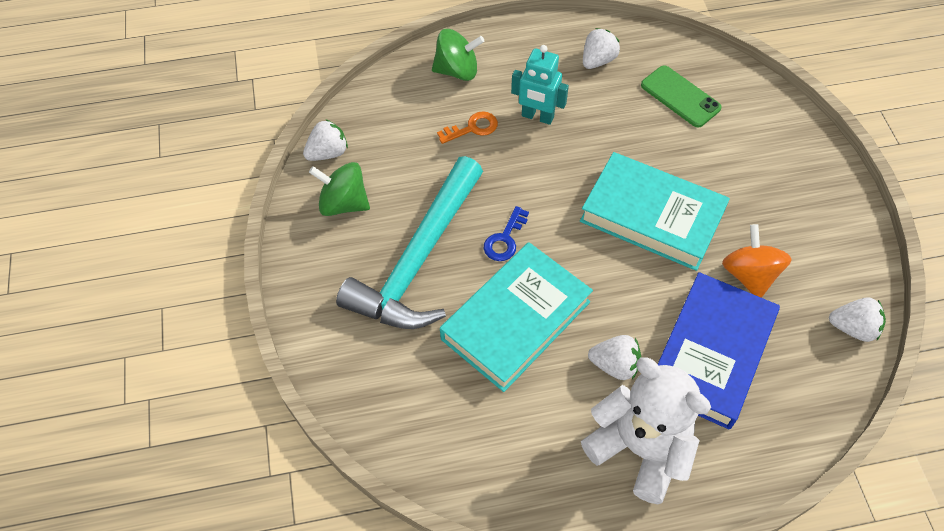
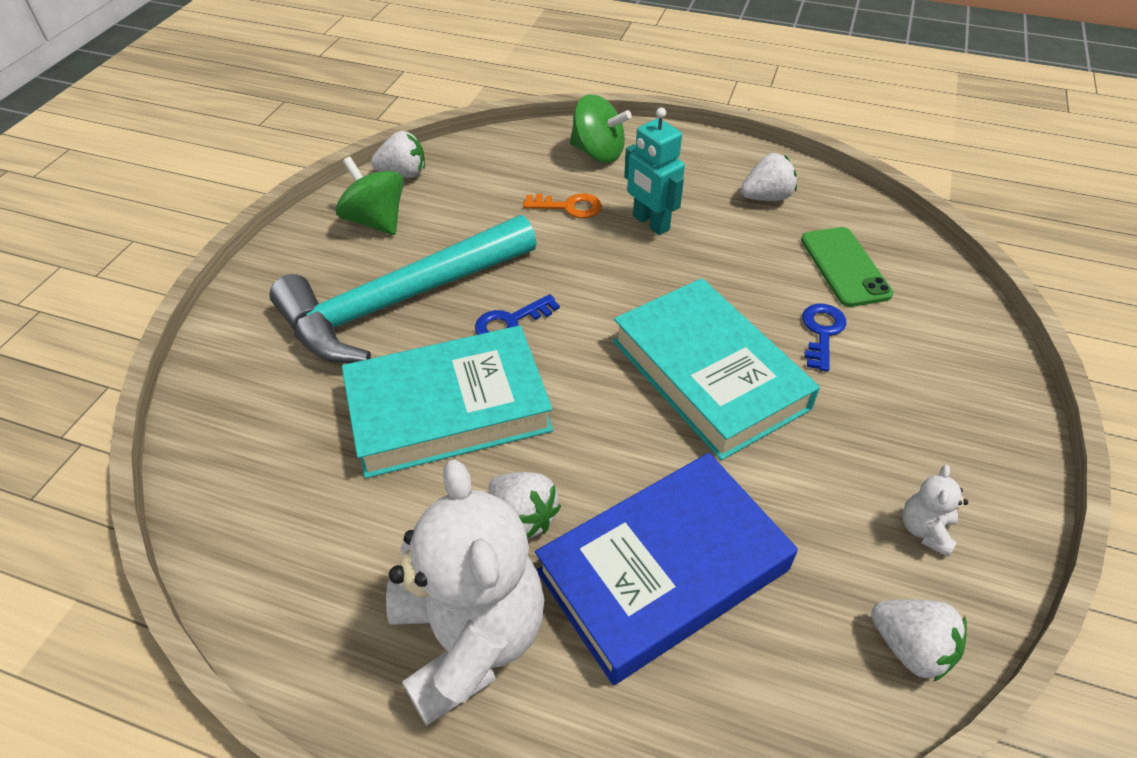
camera: 30 degrees right, 10 degrees down
orange spinning top [722,224,792,298] -> none
none -> blue key [802,304,846,372]
none -> white teddy bear [903,465,968,557]

